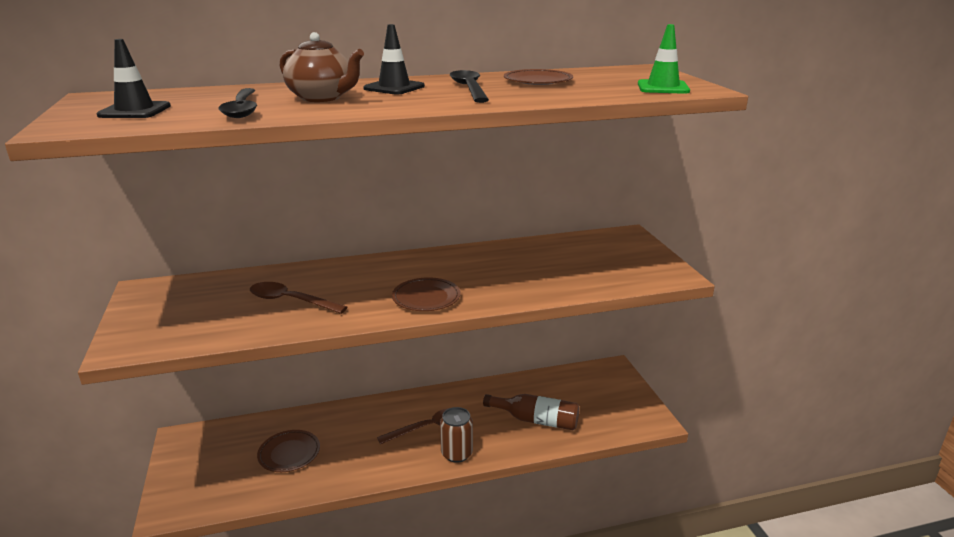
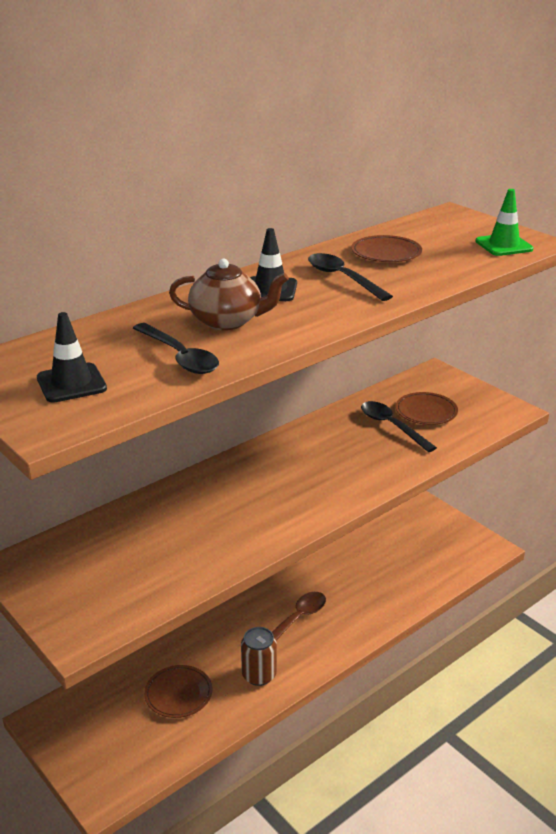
camera: 25 degrees left, 5 degrees up
brown spoon [250,282,347,314] -> none
brown plate [392,277,461,311] -> brown plate moved to [395,392,458,425]
brown can [440,407,473,463] -> brown can moved to [241,627,277,686]
brown bottle [483,394,579,430] -> none
none -> black spoon [361,401,437,452]

